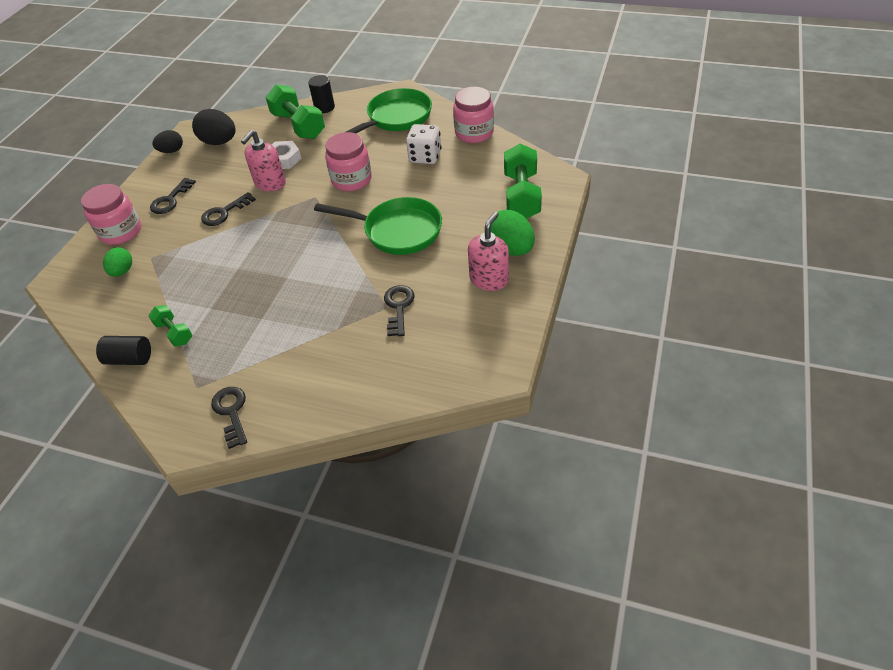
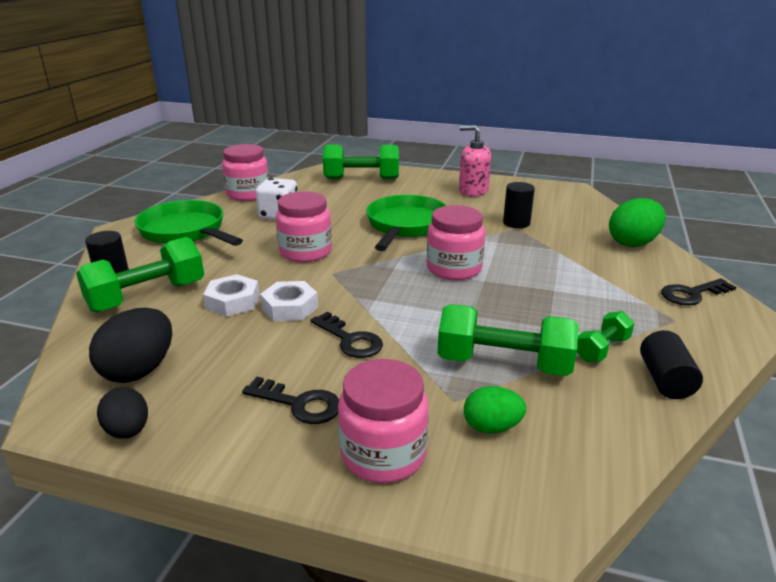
camera: 95 degrees left, 20 degrees down
pink soap dispenser [241,130,286,191] -> white nut [260,281,318,321]
black key [384,285,415,336] -> black cylinder [503,182,535,228]
green egg [491,210,535,256] -> green egg moved to [609,198,666,247]
none -> pink jar [427,205,485,280]
none -> green dumbbell [438,304,579,376]

